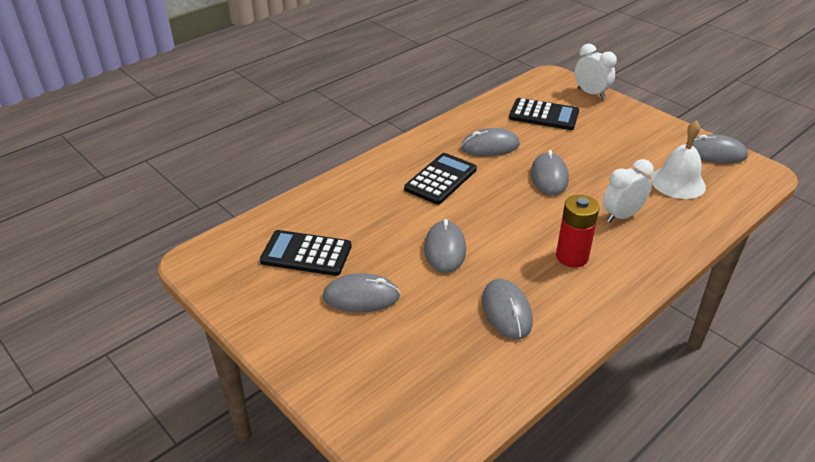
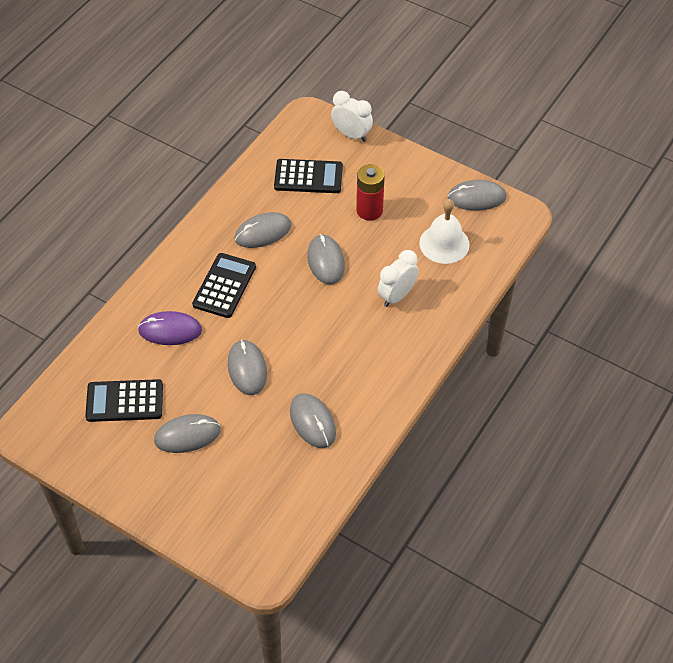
camera: 15 degrees left, 15 degrees up
red battery [556,195,600,268] -> red battery moved to [357,164,385,221]
none -> purple mouse [138,311,202,345]

